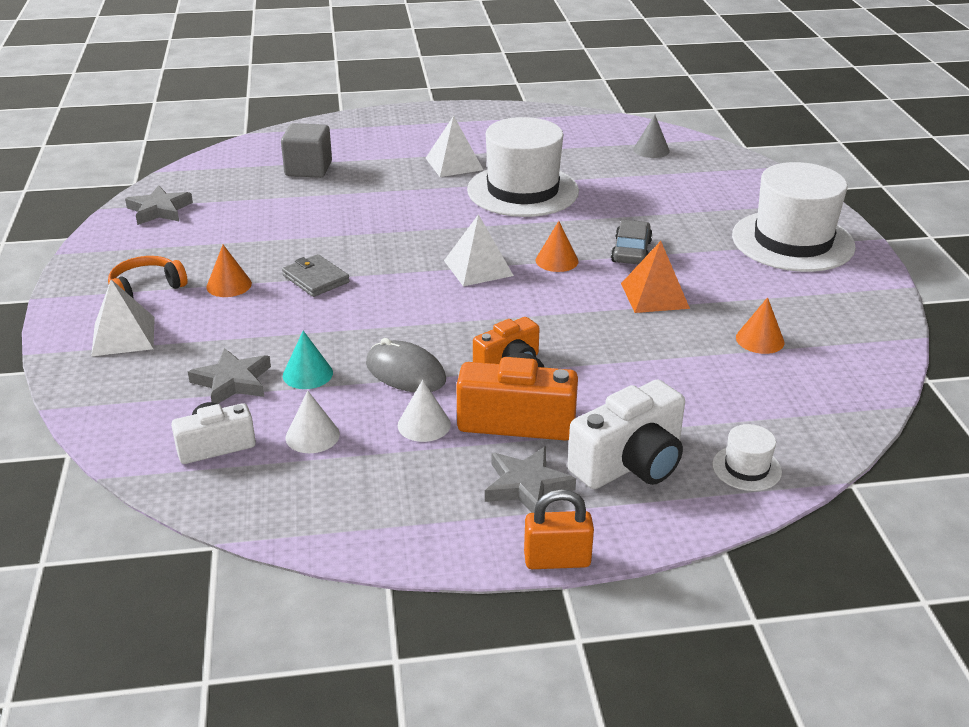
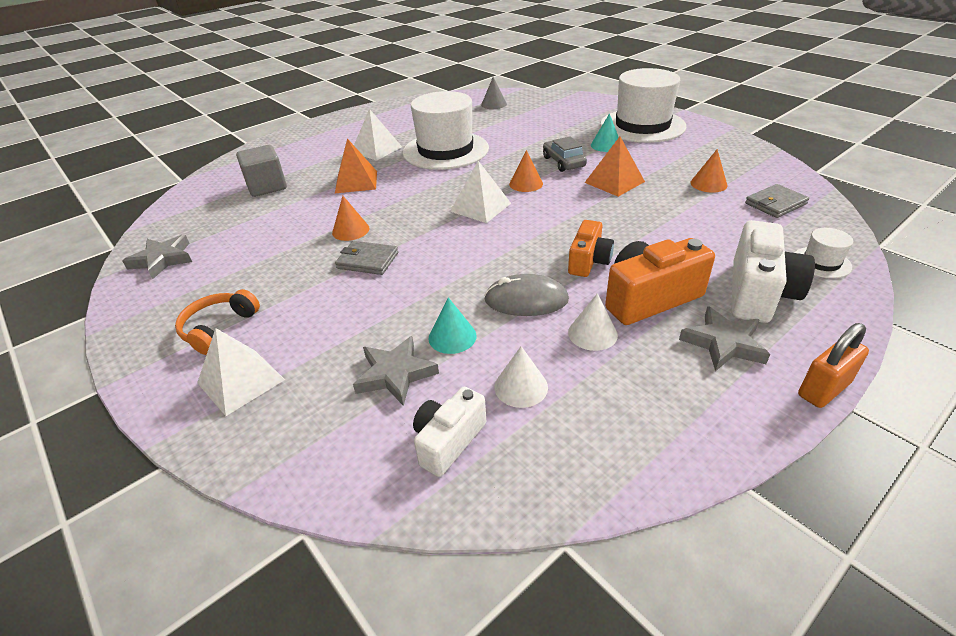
camera: 30 degrees left, 5 degrees up
orange cone [206,245,252,297] -> orange cone moved to [332,196,369,241]
none -> orange pyramid [335,138,377,193]
none -> turquoise cone [591,113,619,152]
none -> grey wallet [745,184,809,218]

